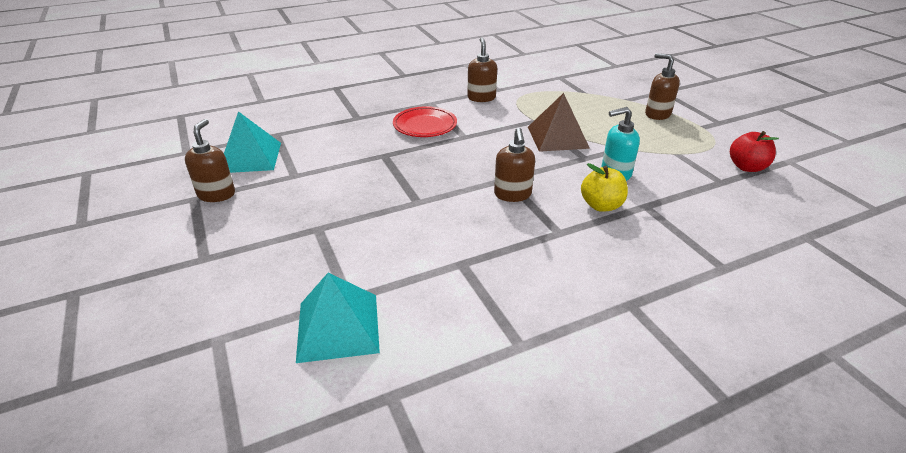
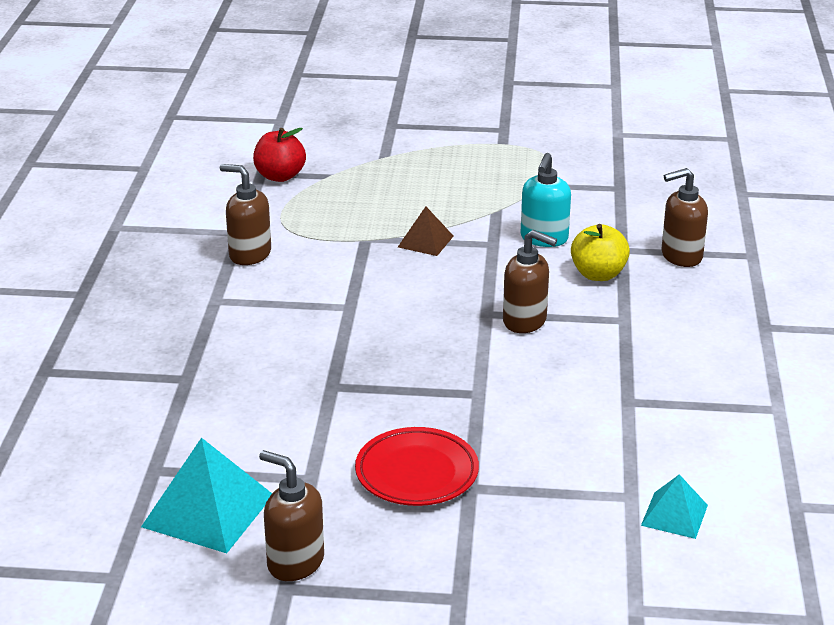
camera: 60 degrees left, 5 degrees down
turquoise pyramid [296,273,380,363] -> turquoise pyramid [641,474,708,539], size x0.57
red plate [393,106,457,137] -> red plate moved to [355,427,479,506]
brown pyramid [528,93,590,152] -> brown pyramid [398,207,453,256], size x0.57
brown soap dispenser [645,53,680,120] -> brown soap dispenser moved to [661,168,708,267]
red apple [730,131,779,172] -> red apple moved to [253,128,306,182]

